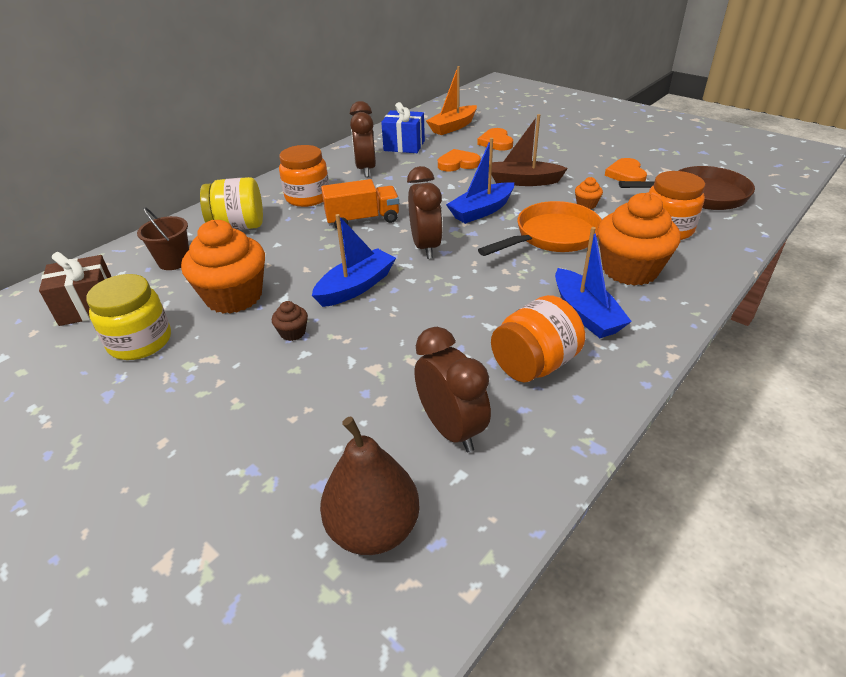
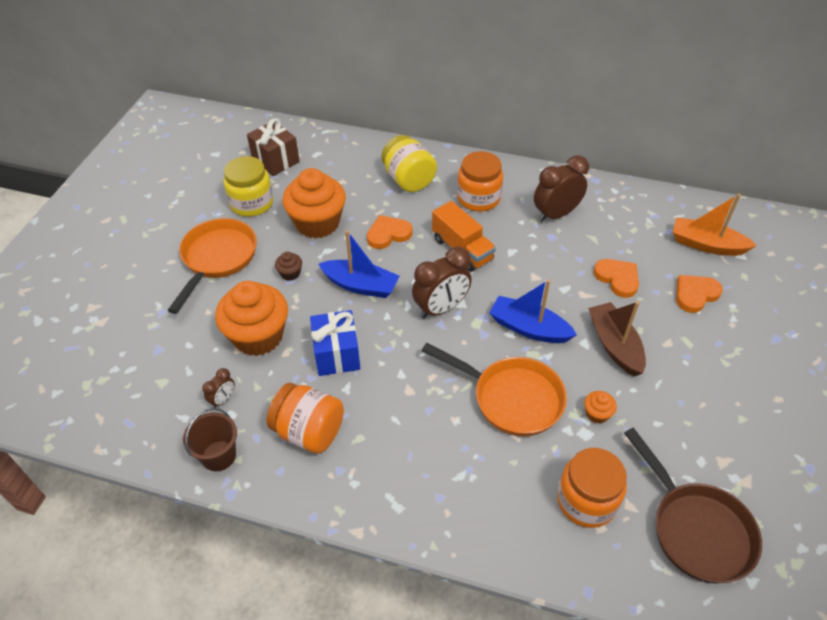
camera: 65 degrees right, 10 degrees up
brown bucket [137,207,189,270] -> brown bucket moved to [183,408,237,471]
brown pear [320,417,420,555] -> none
blue gift [381,102,425,153] -> blue gift moved to [310,310,360,376]
brown clock [414,327,491,452] -> brown clock [202,368,235,408], size x0.49
blue boat [555,227,632,338] -> none
orange cupcake [597,193,681,286] -> orange cupcake moved to [215,281,288,356]
orange heart [605,158,647,181] -> orange heart moved to [367,215,412,249]
none -> orange pan [167,218,257,314]

